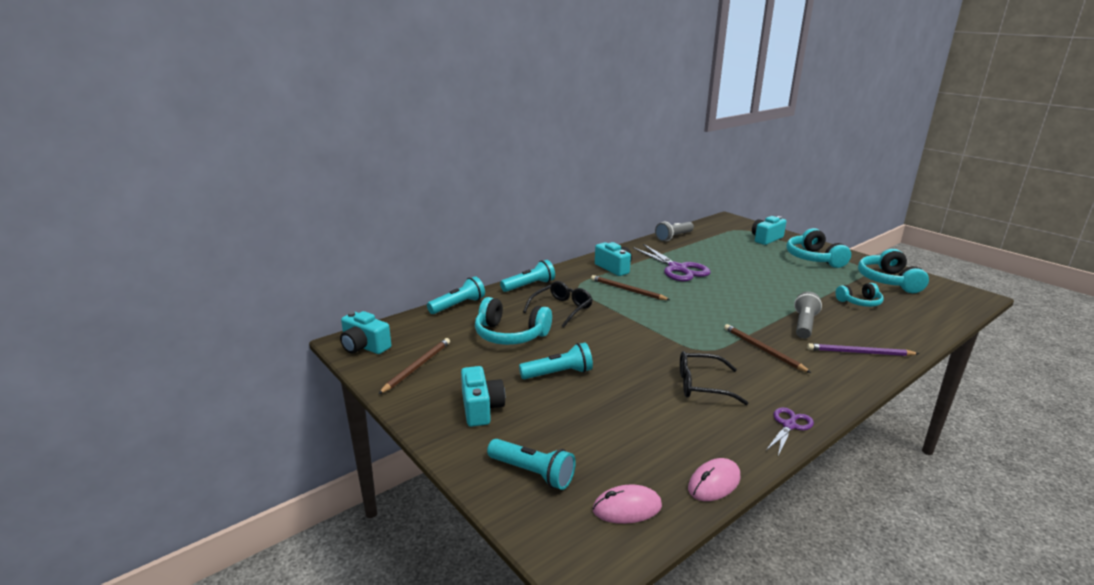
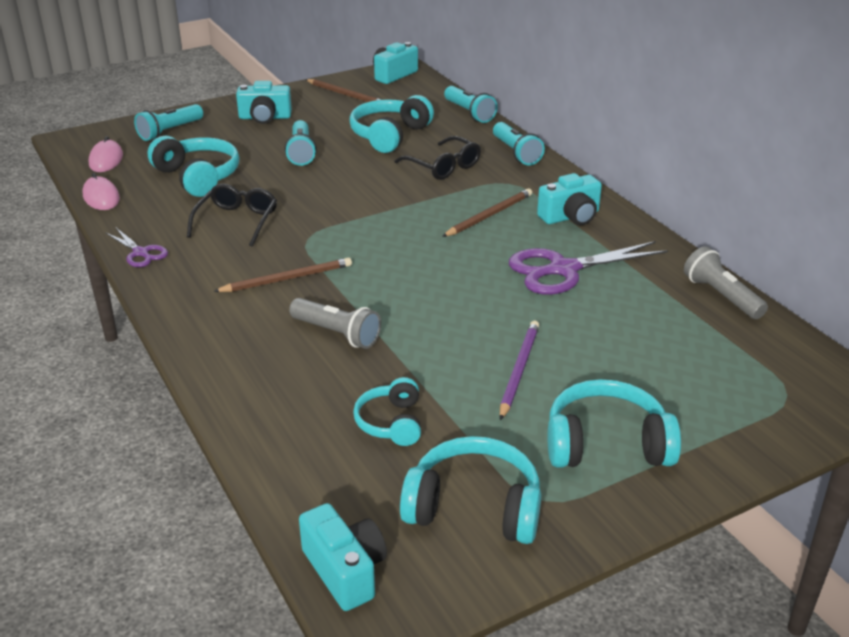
camera: 100 degrees right, 10 degrees up
turquoise camera [752,216,786,245] -> turquoise camera moved to [299,503,387,611]
purple pencil [807,343,919,356] -> purple pencil moved to [500,321,539,420]
none -> turquoise headphones [148,136,239,197]

